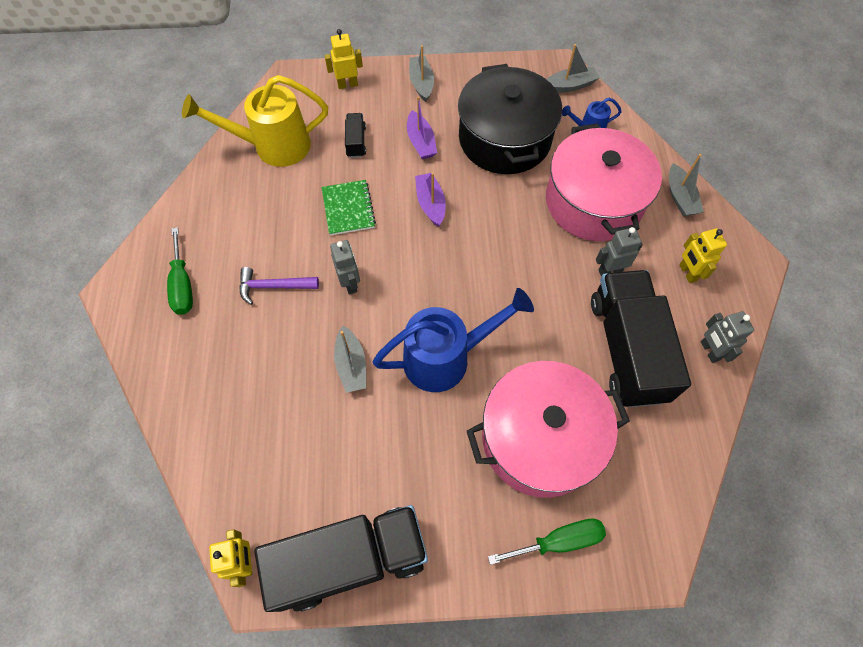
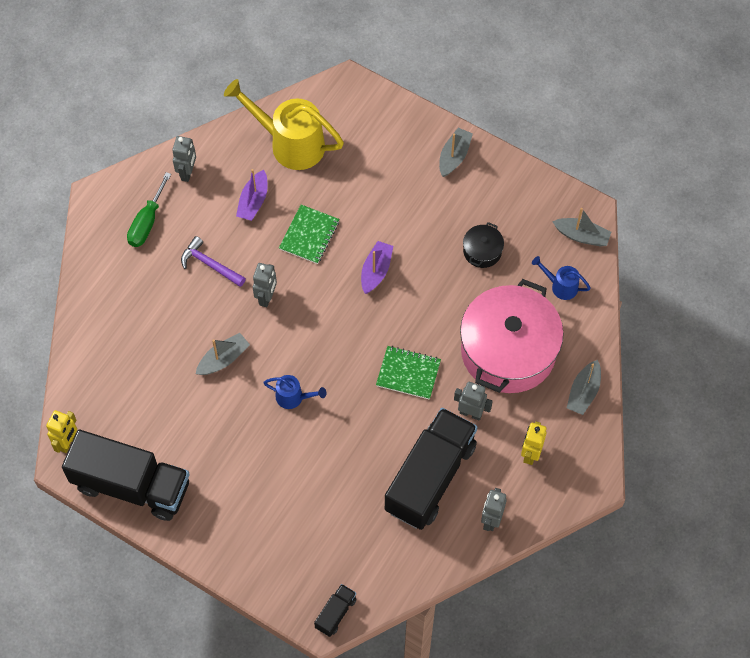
camera: 35 degrees right, 0 degrees up
yellow robot [325,29,363,89] -> none
grey boat [334,326,366,393] -> grey boat turned 150 degrees counterclockwise [196,333,250,375]
black truck [345,113,366,158] -> black truck moved to [314,584,356,637]
blue watering can [372,288,534,392] -> blue watering can [263,375,326,409], size x0.48
purple boat [407,96,437,159] -> purple boat moved to [236,169,267,221]
black pot [458,64,562,174] -> black pot [463,222,504,268], size x0.42
pink pot [467,361,630,498] -> none
green screwdriver [488,519,606,565] -> none
none -> grey robot [172,136,196,182]
none -> green notebook [376,346,441,400]

